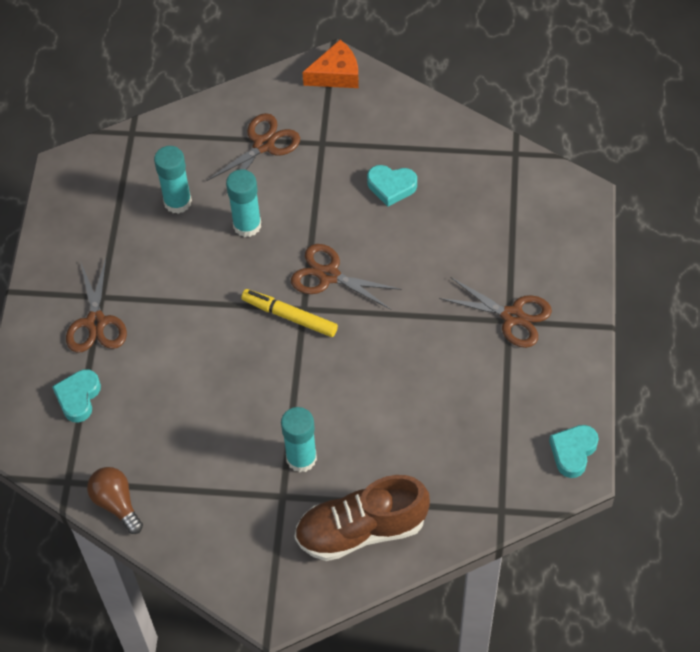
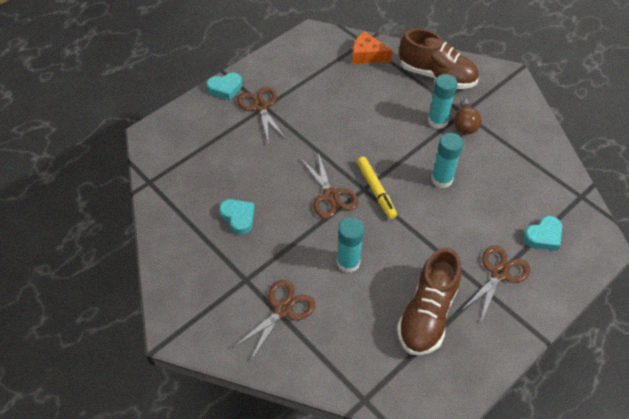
camera: 140 degrees left, 5 degrees down
brown light bulb [87,467,143,534] -> brown light bulb moved to [454,99,482,134]
turquoise glue stick [154,146,192,214] -> turquoise glue stick moved to [431,133,463,188]
brown scissors [206,113,300,195] -> brown scissors turned 135 degrees clockwise [233,280,315,362]
orange cheese [302,40,359,88] -> orange cheese moved to [352,31,393,64]
turquoise heart [549,425,599,478] -> turquoise heart moved to [207,72,242,100]
none -> brown shoe [397,248,462,355]

